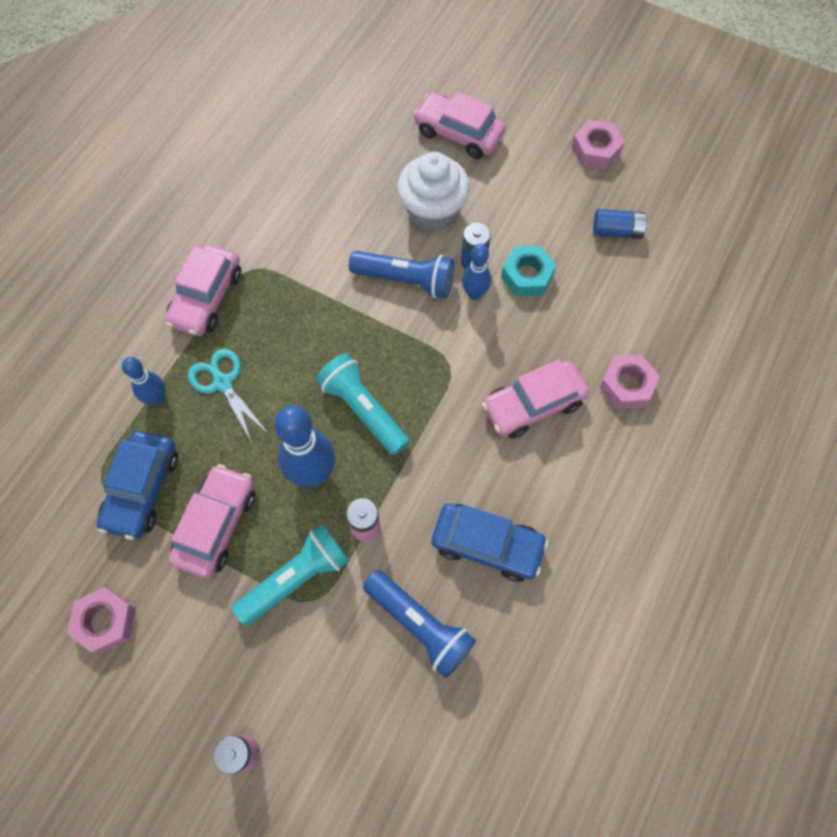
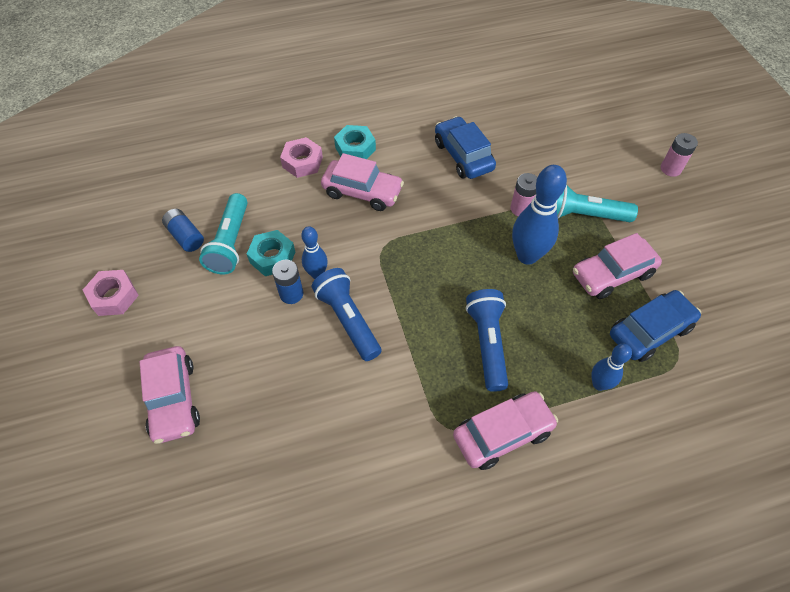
camera: 135 degrees left, 10 degrees down
pink nut [67,587,136,654] -> none
turquoise scissors [188,349,268,443] -> none
turquoise flashlight [316,353,410,456] -> turquoise flashlight moved to [199,193,248,274]
blue flashlight [363,570,476,678] -> blue flashlight moved to [466,289,508,392]
white cupcake [397,152,470,232] -> none
none -> turquoise nut [334,125,376,159]

